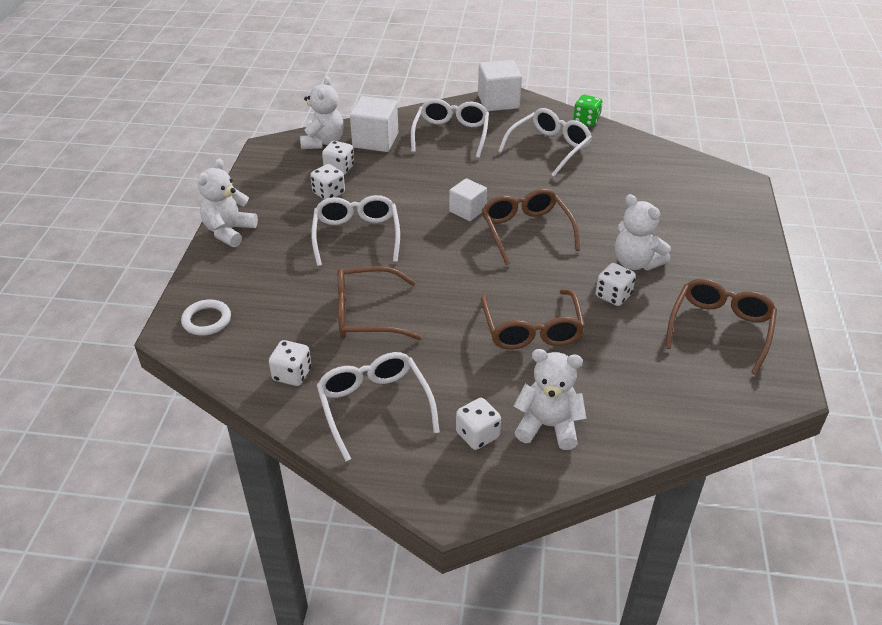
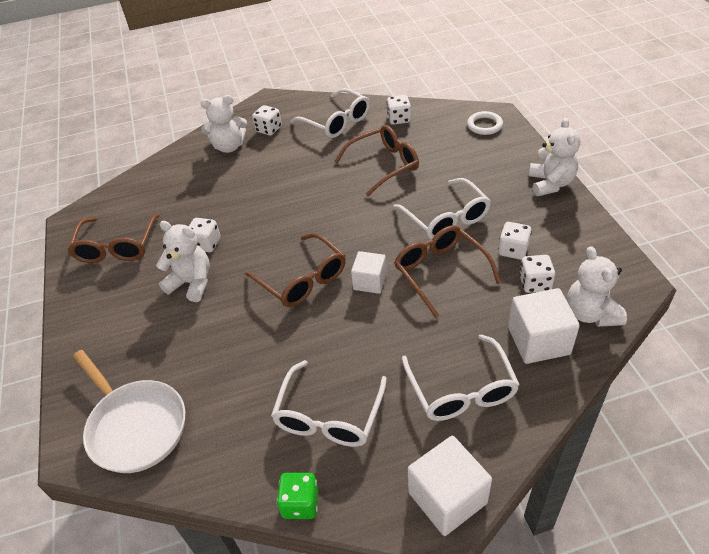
camera: 160 degrees right, 5 degrees up
brown glasses [481,289,585,349] -> brown glasses moved to [394,225,501,318]
none -> white pan [73,350,185,473]

